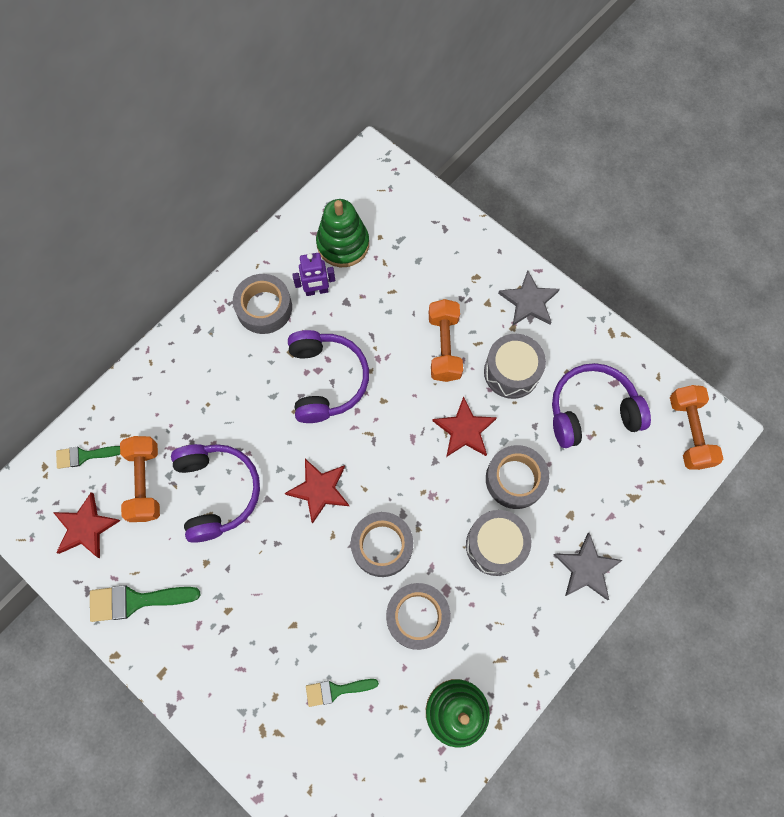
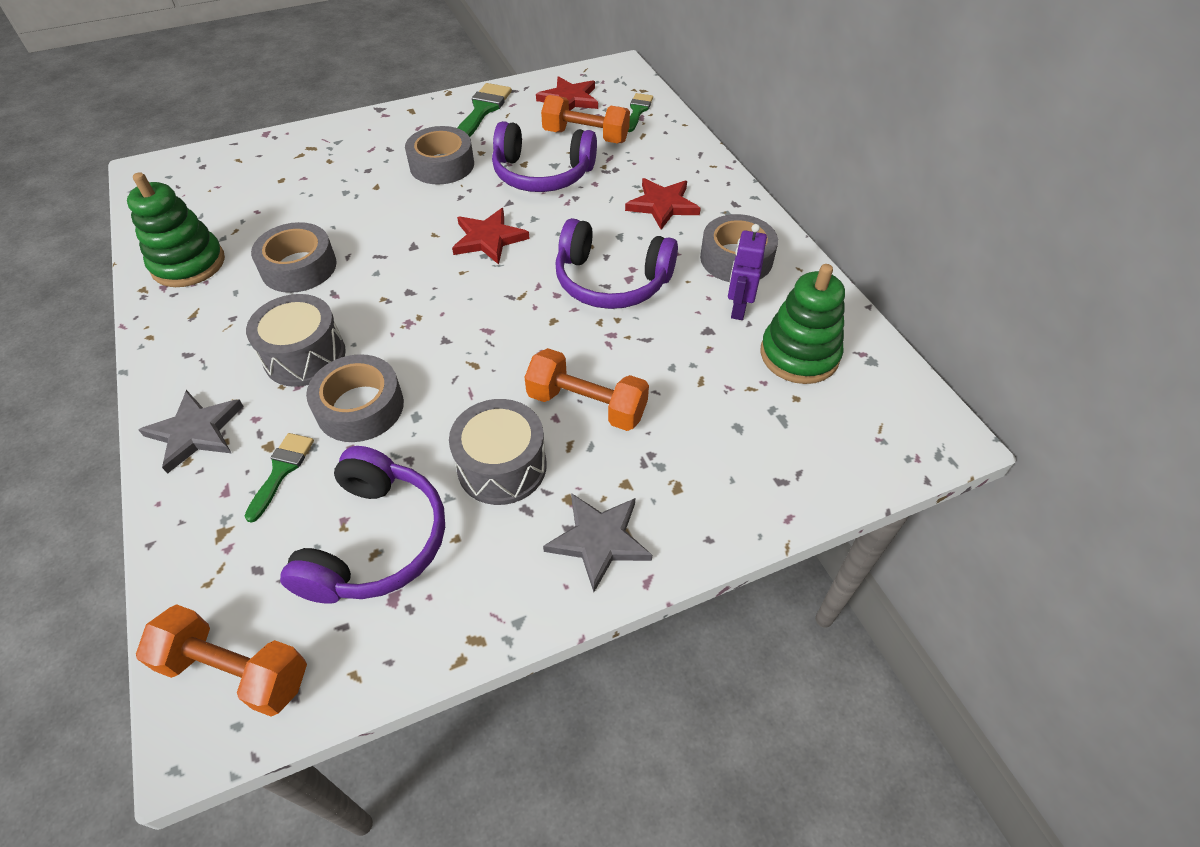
camera: 115 degrees right, 20 degrees down
green brush [306,679,379,707] -> green brush moved to [244,433,314,523]
grey tape [351,512,413,577] -> grey tape moved to [405,126,474,185]
red star [432,396,497,457] -> red star moved to [625,178,701,230]

